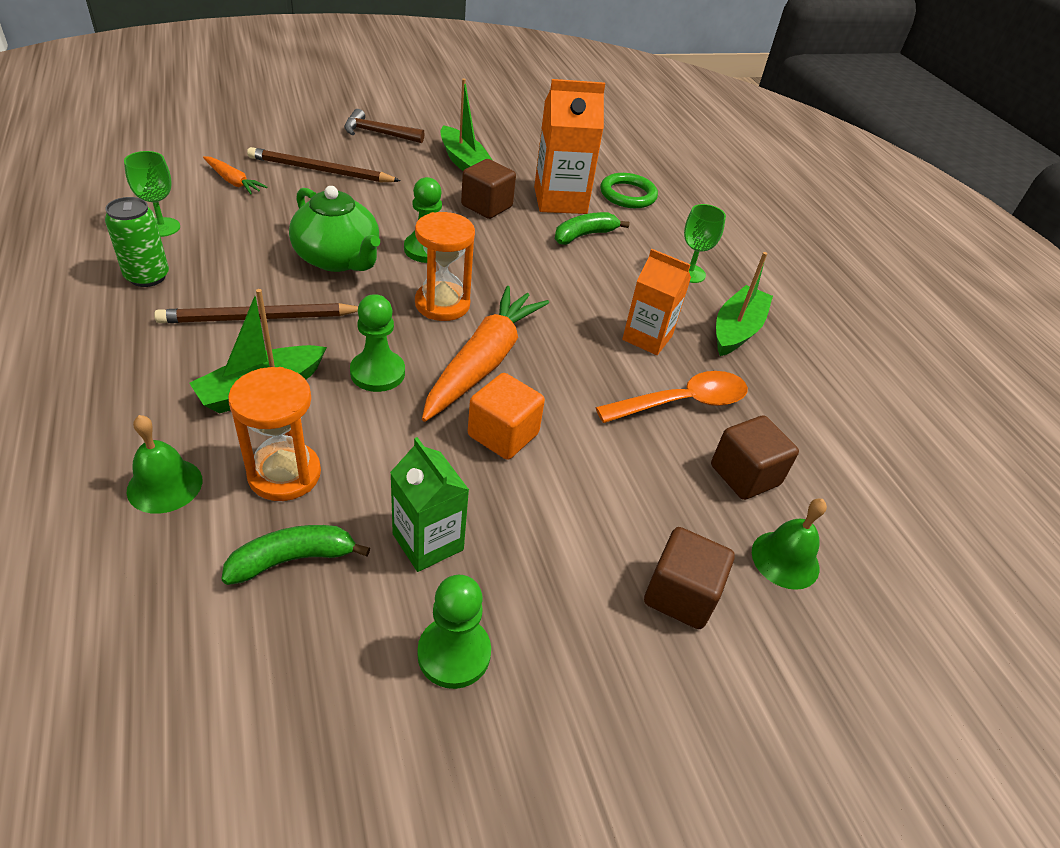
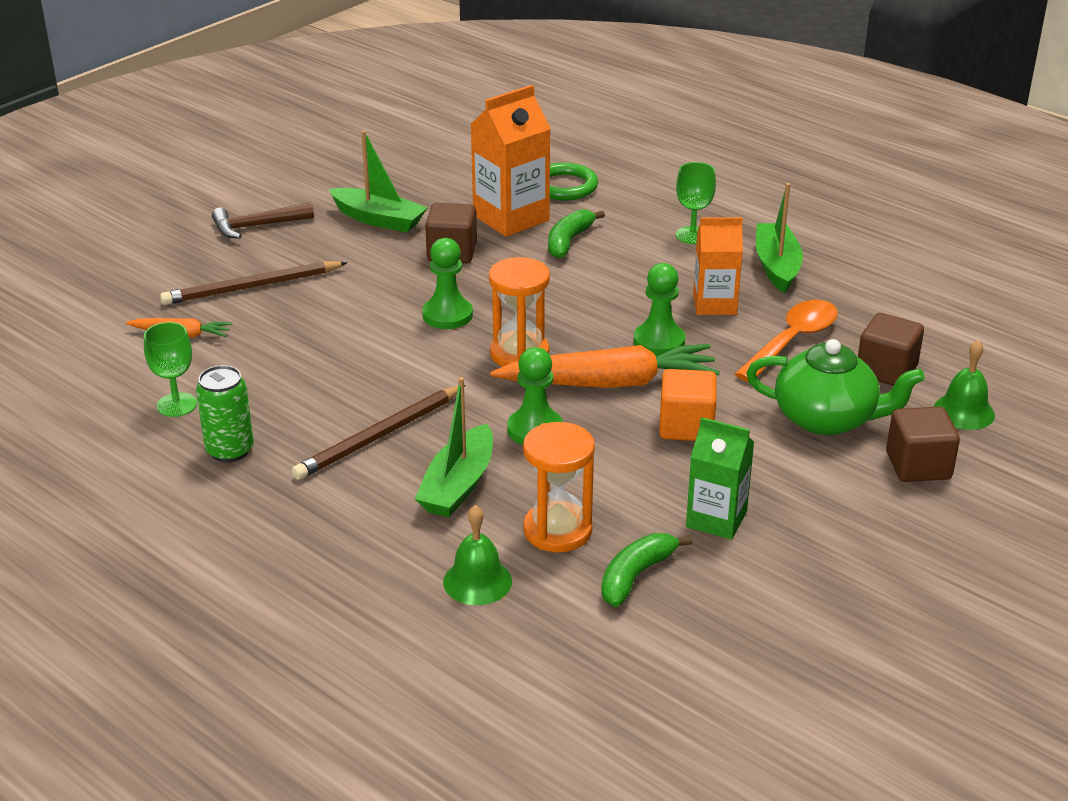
camera: 25 degrees left, 10 degrees down
green teapot [289,186,380,272] -> green teapot moved to [747,339,925,435]
green pawn [417,575,491,689] -> green pawn moved to [634,263,686,356]
orange carrot [422,286,549,422] -> orange carrot turned 90 degrees clockwise [490,344,720,388]

